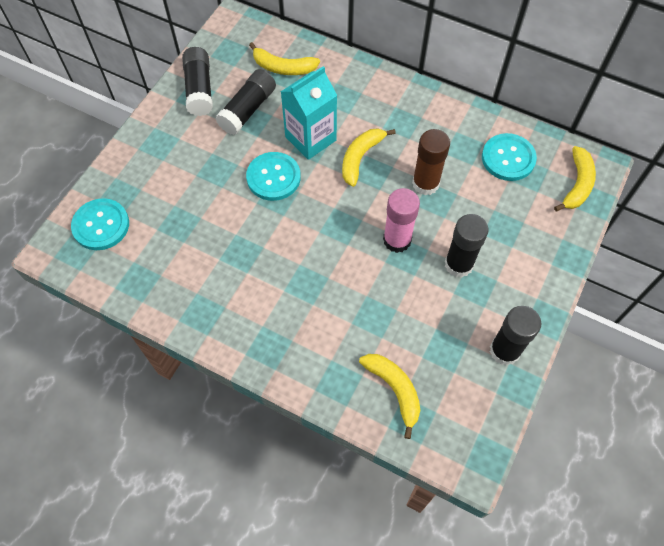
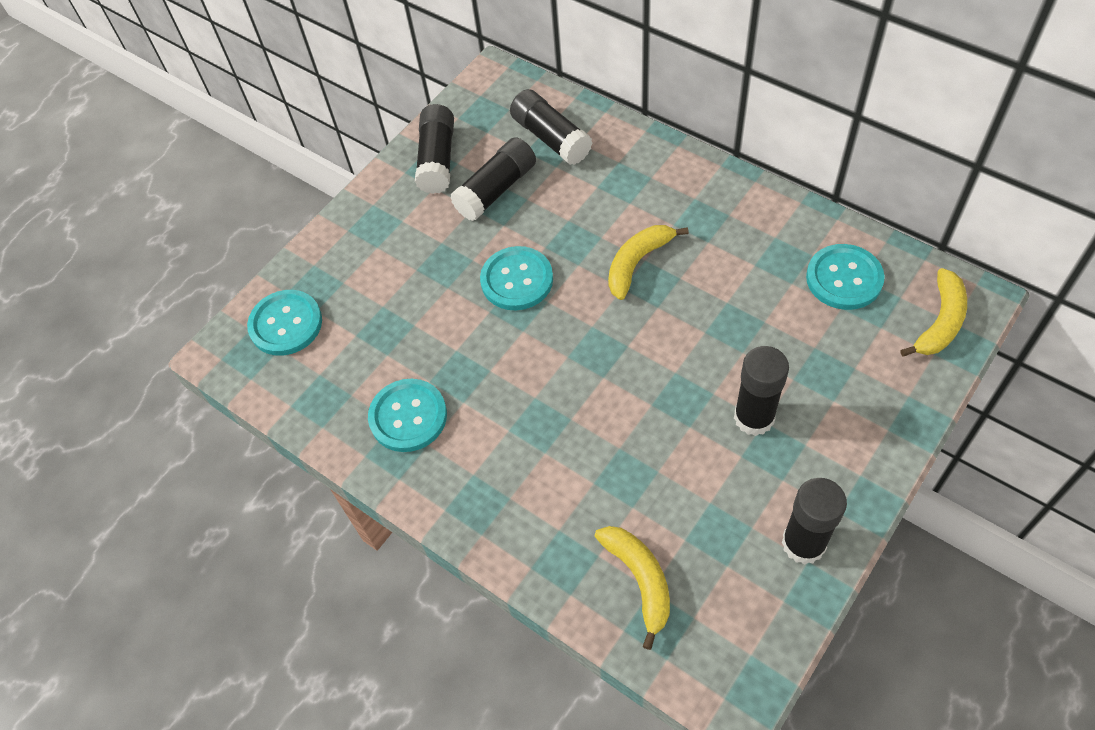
camera: 15 degrees right, 5 degrees down
yellow banana [249,42,320,75] -> black glue stick [510,89,592,165]
turquoise carton [281,66,337,160] -> none
pink glue stick [383,188,420,253] -> none
brown glue stick [412,129,450,195] -> none
none -> turquoise button [368,379,447,452]

